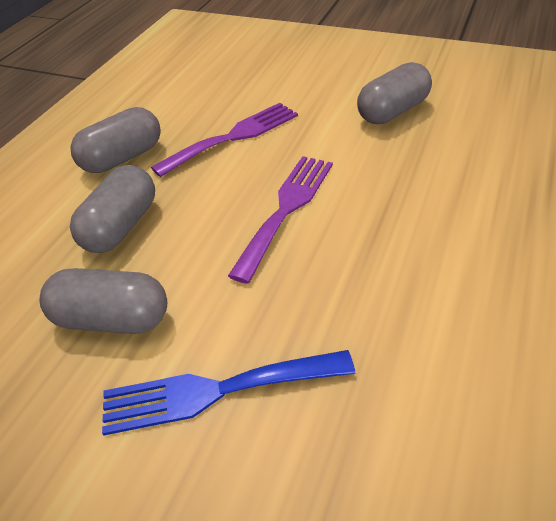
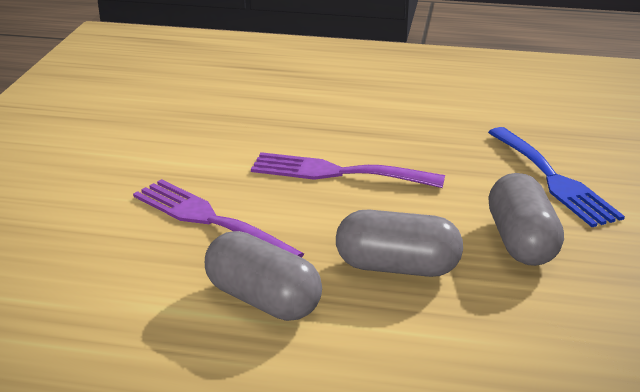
camera: 105 degrees left, 15 degrees down
grey capsule [357,62,432,124] -> none

